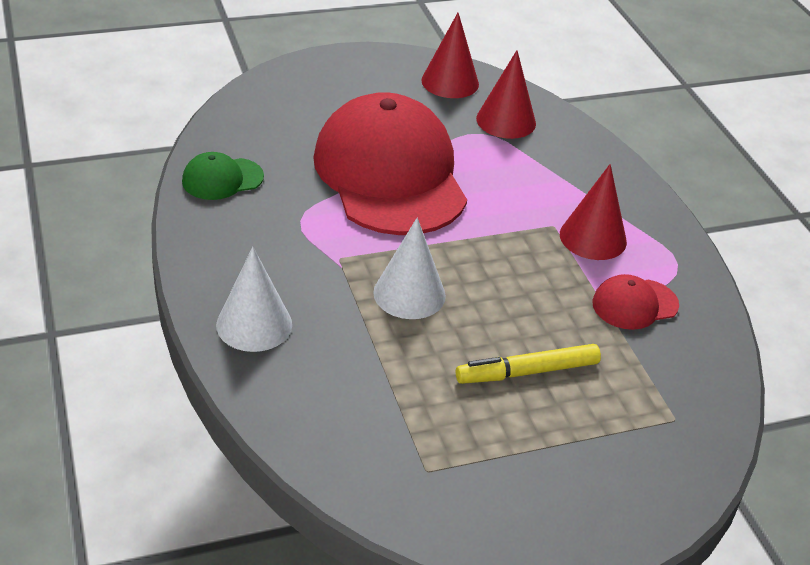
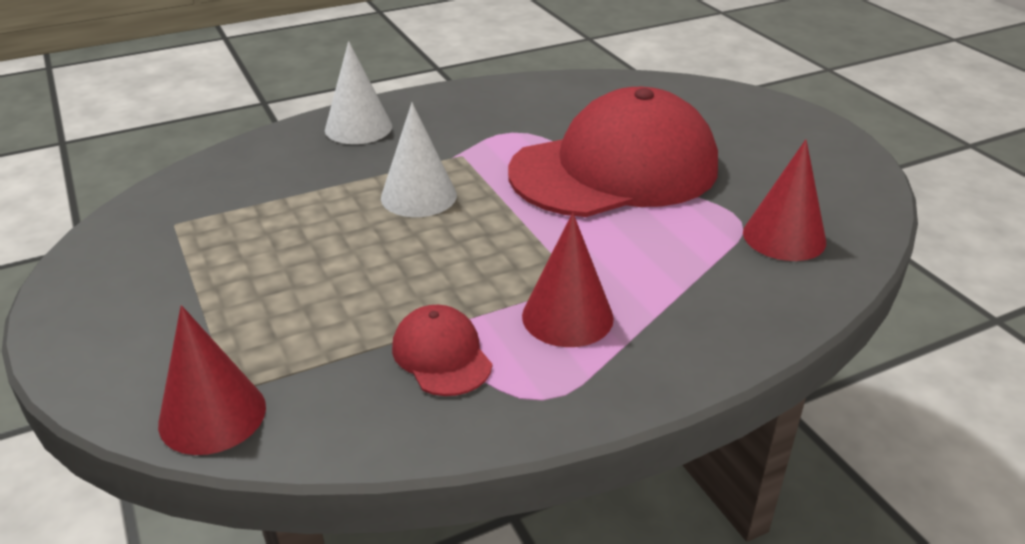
camera: 85 degrees right, 5 degrees down
green cap [182,152,264,200] -> none
red cone [421,12,479,98] -> red cone moved to [158,305,266,455]
yellow marker [456,344,601,384] -> none

